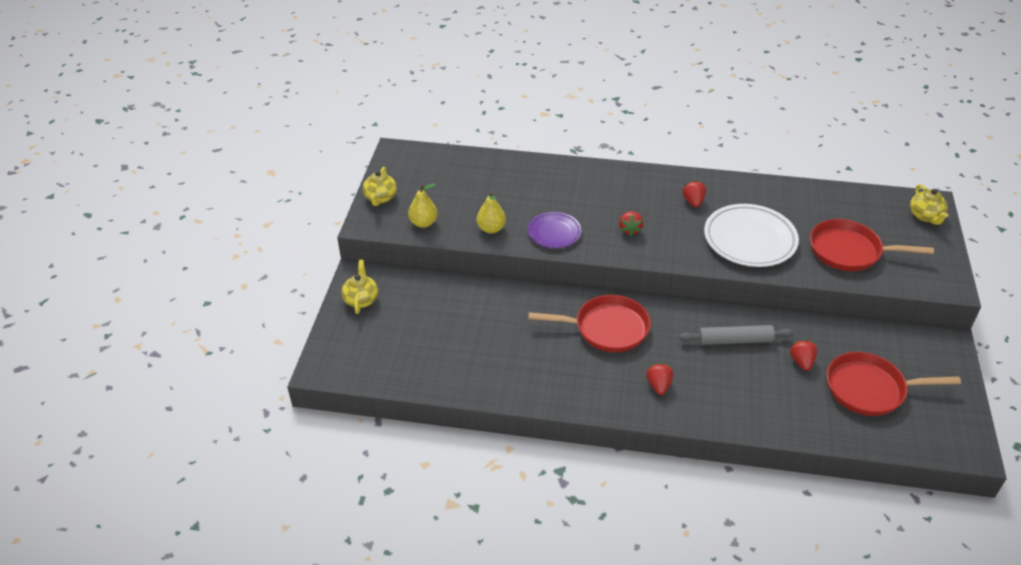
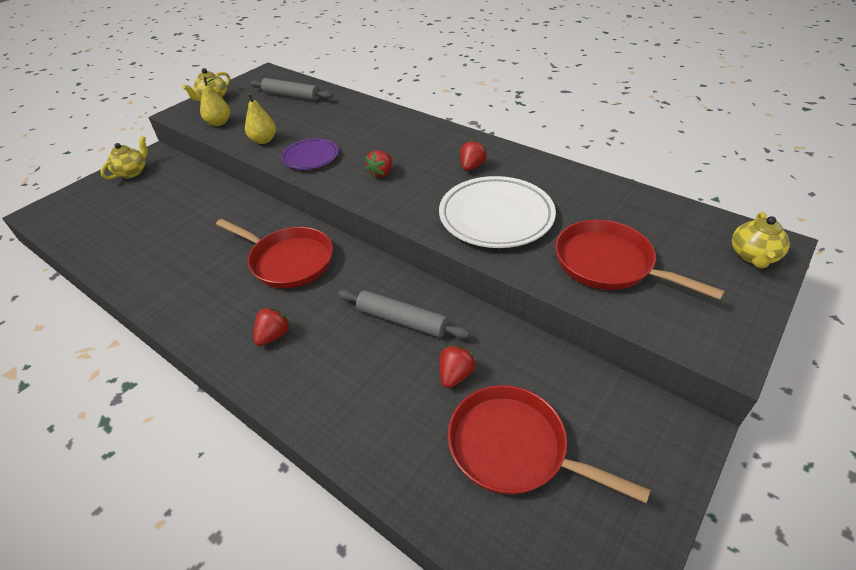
camera: 30 degrees right, 0 degrees up
none -> grey rolling pin [250,78,333,101]

